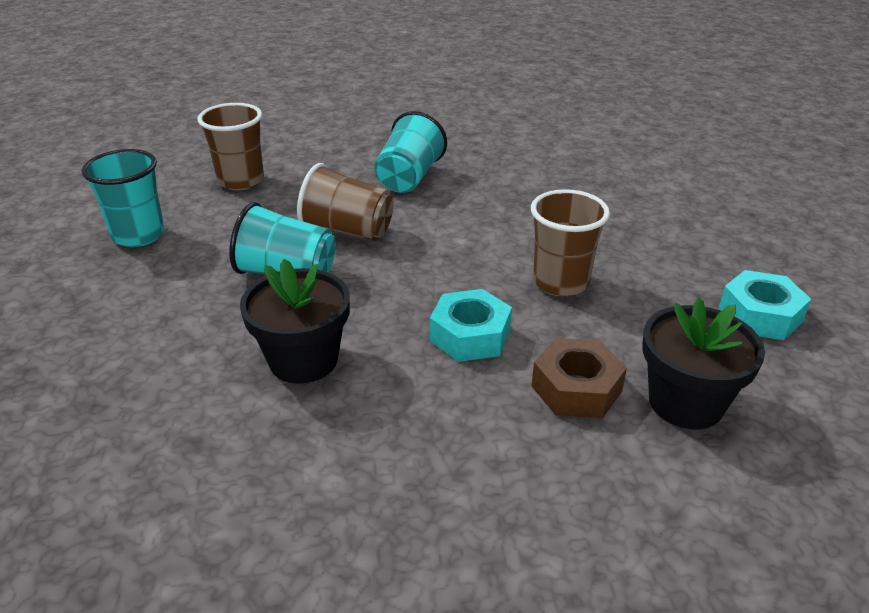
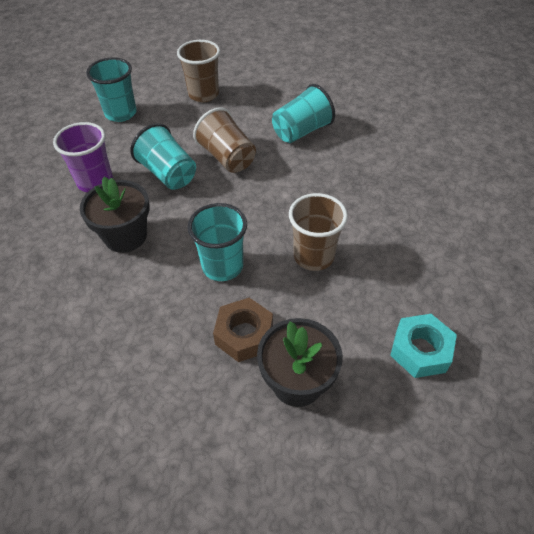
camera: 35 degrees right, 15 degrees up
turquoise nut [430,289,512,362] -> turquoise cup [188,203,247,281]
none -> purple cup [53,122,113,192]

